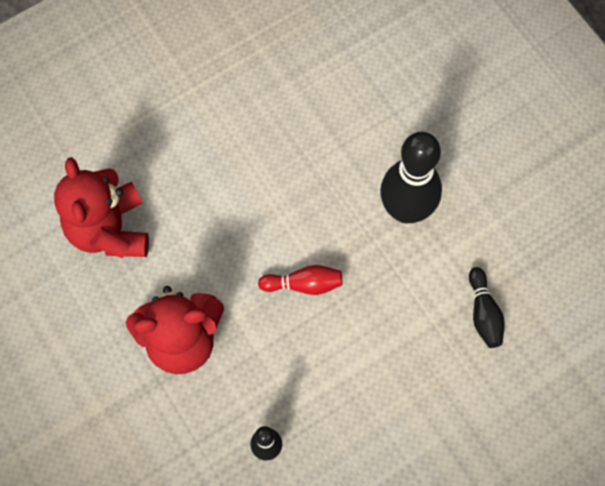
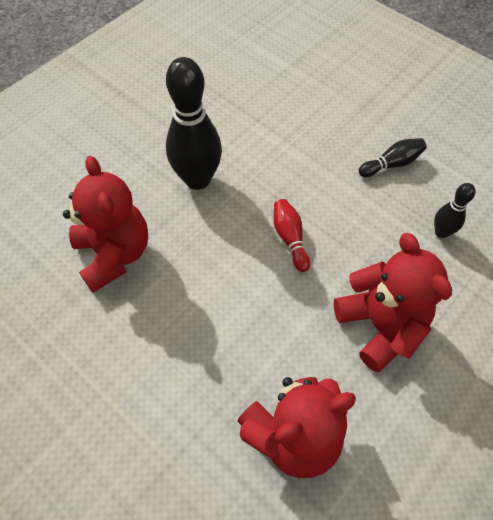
camera: 105 degrees left, 10 degrees down
black bowling pin [469,267,505,348] -> black bowling pin moved to [359,138,426,177]
none -> red teddy bear [63,156,148,293]

